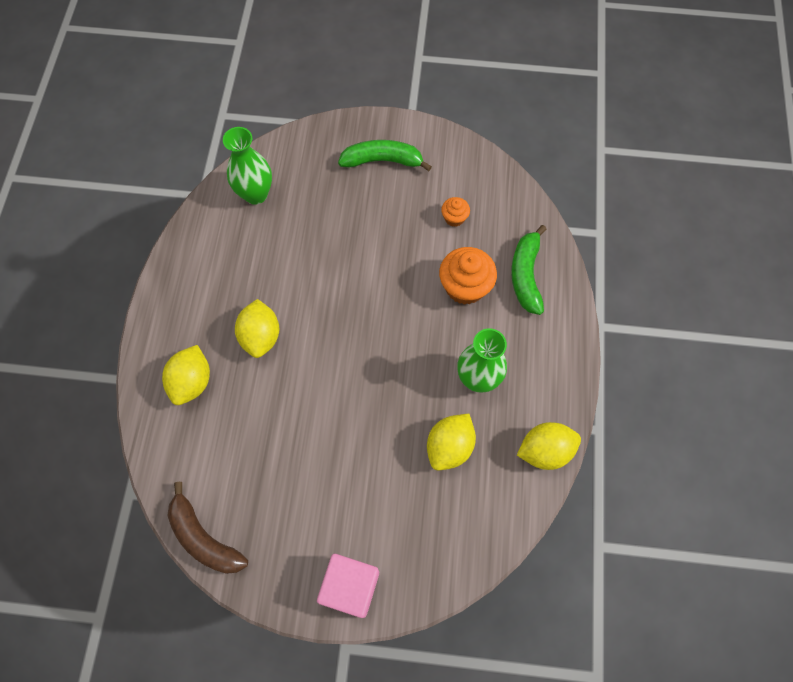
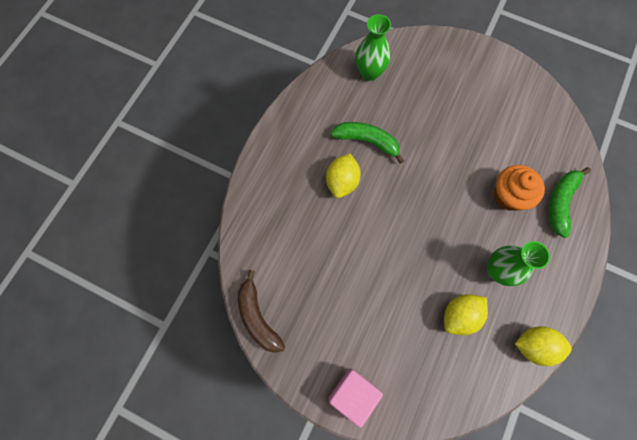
camera: 20 degrees right, 5 degrees up
yellow lemon [162,345,210,405] -> none
green banana [338,140,432,171] -> green banana moved to [331,122,404,164]
orange cupcake [441,197,470,227] -> none

